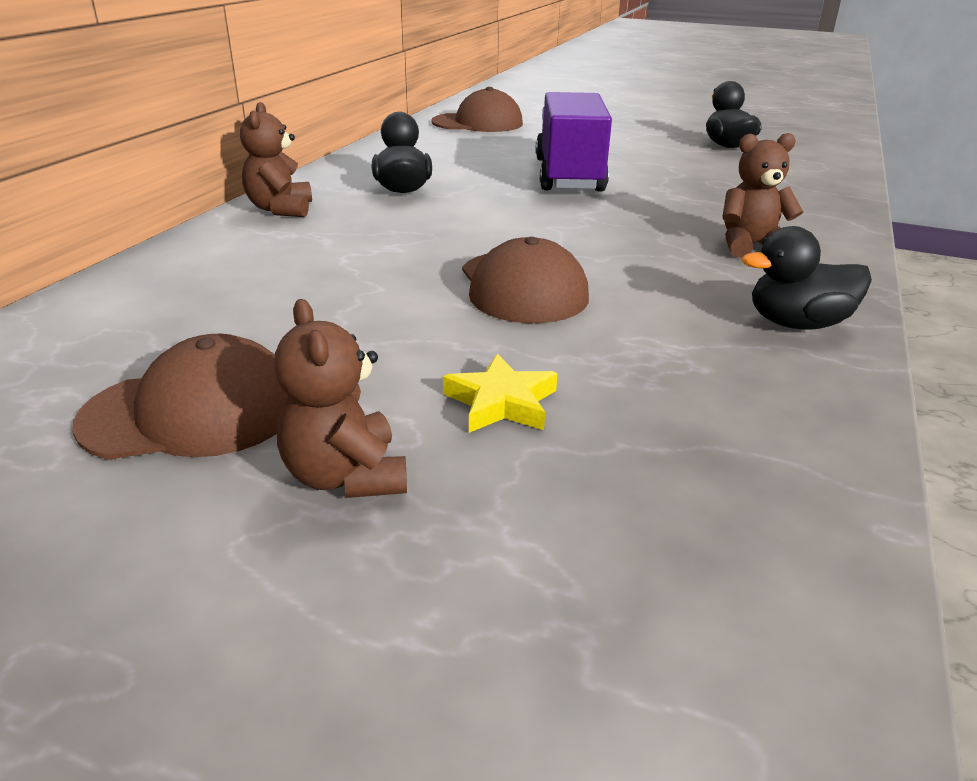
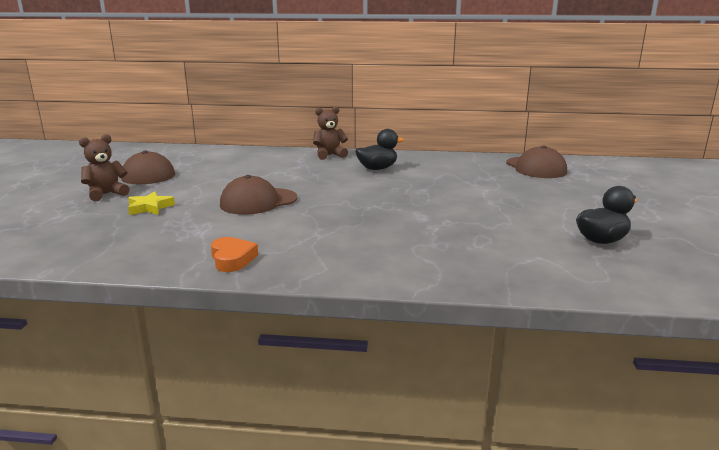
camera: 75 degrees right, 10 degrees down
purple truck [536,92,612,192] -> none
brown teddy bear [723,133,803,258] -> none
black duck [742,226,872,330] -> orange heart [211,237,258,272]

